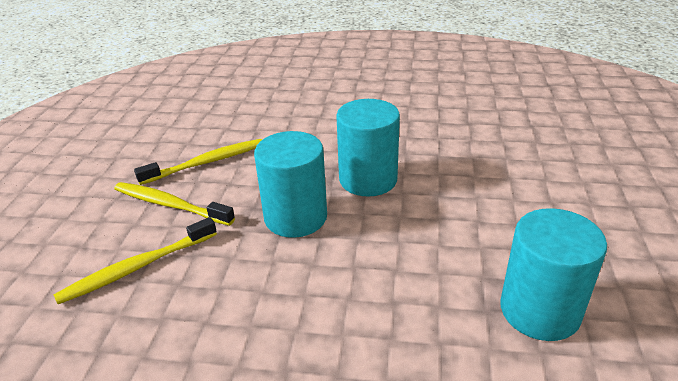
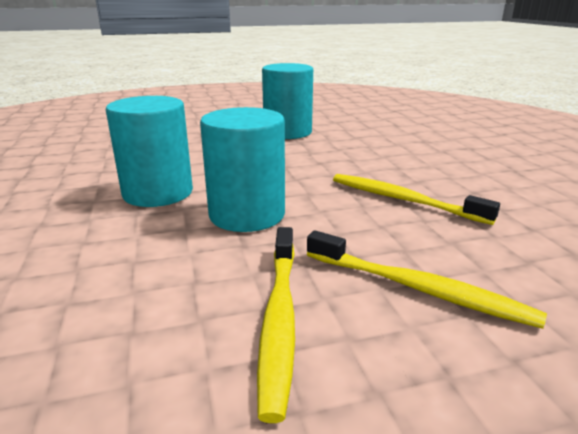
camera: 115 degrees left, 10 degrees down
yellow toothbrush [134,139,262,185] -> yellow toothbrush moved to [333,174,500,225]

